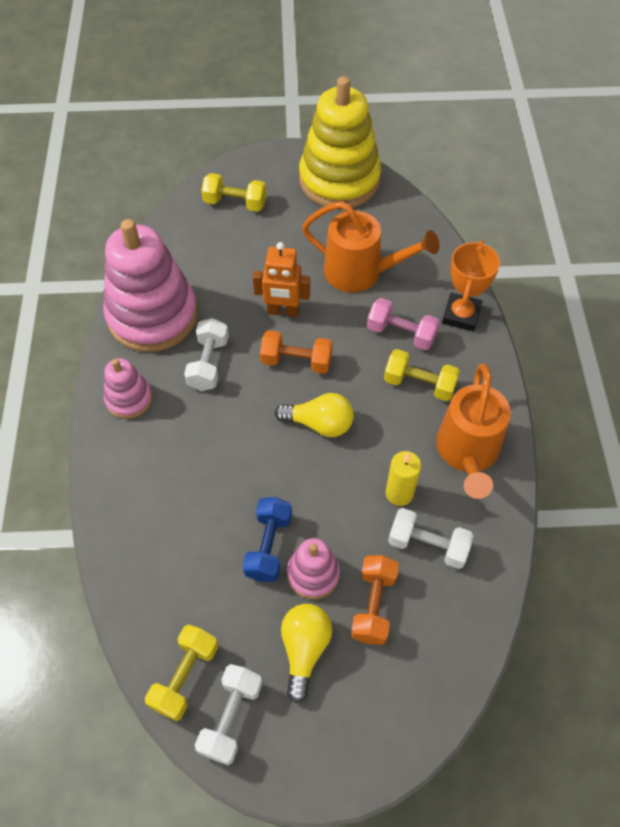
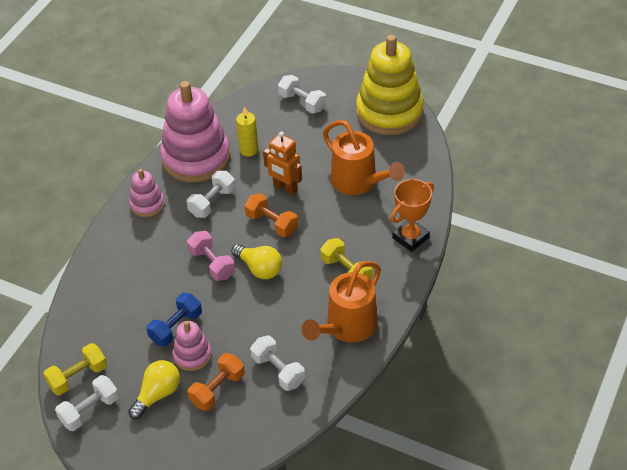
camera: 30 degrees right, 10 degrees down
yellow dumbbell [201,173,267,212] -> white dumbbell [278,75,326,114]
pink dumbbell [367,298,440,350] -> pink dumbbell moved to [187,231,235,281]
yellow candle [386,451,421,506] -> yellow candle moved to [236,106,258,156]

